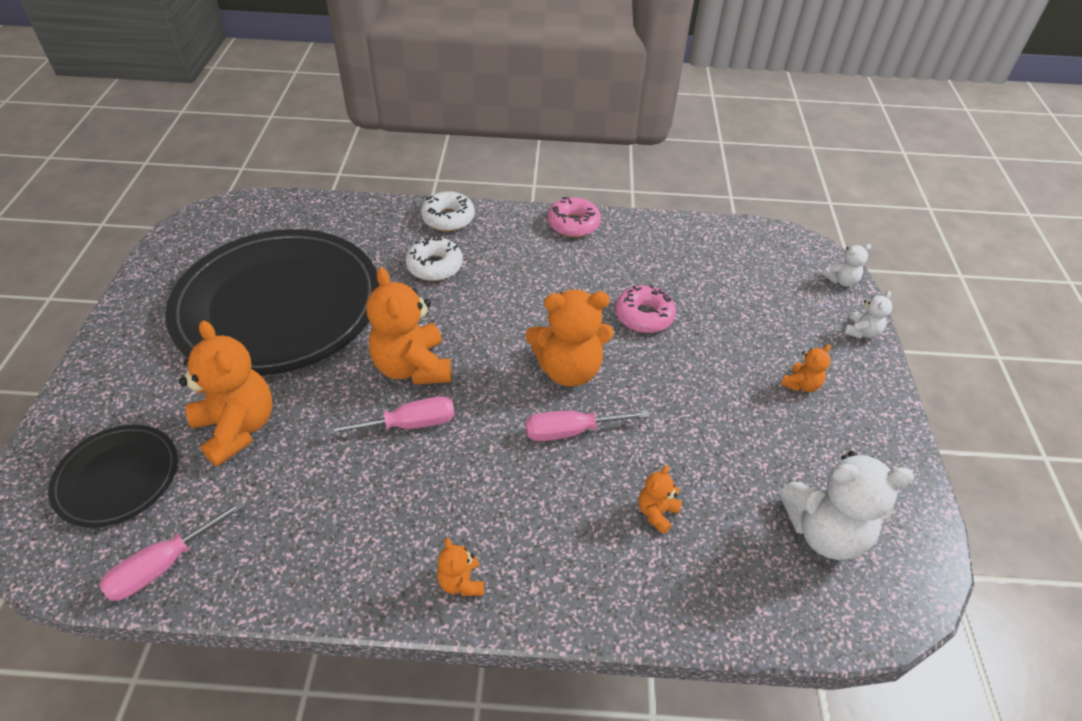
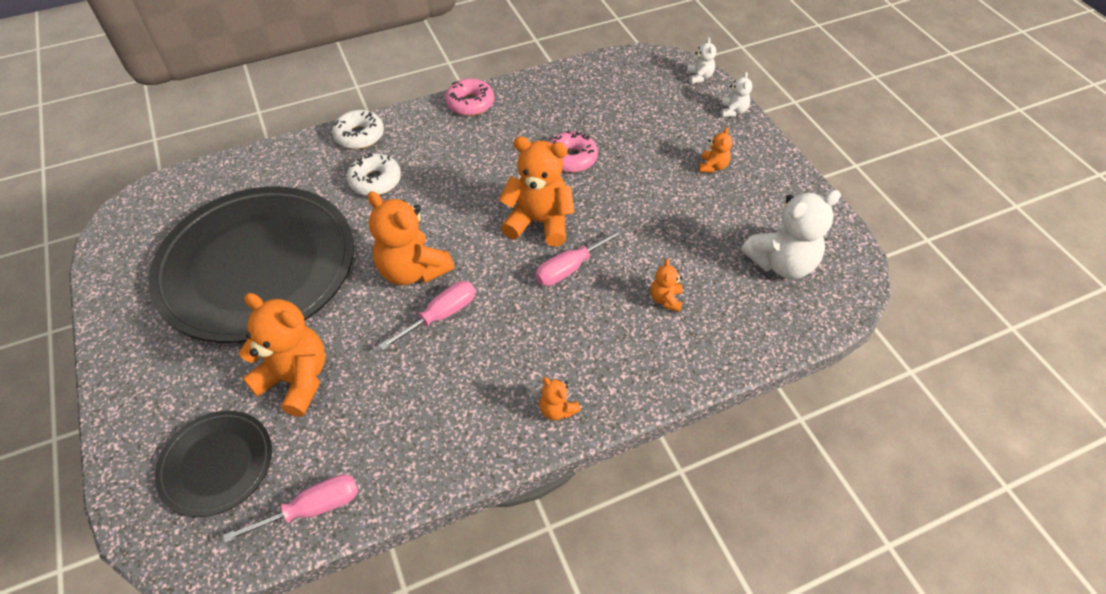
camera: 25 degrees left, 5 degrees up
pink screwdriver [99,500,245,601] -> pink screwdriver turned 135 degrees counterclockwise [223,474,358,543]
orange teddy bear [526,289,613,387] -> orange teddy bear turned 135 degrees counterclockwise [499,136,575,247]
white teddy bear [823,244,872,287] -> white teddy bear turned 45 degrees counterclockwise [687,37,716,84]

